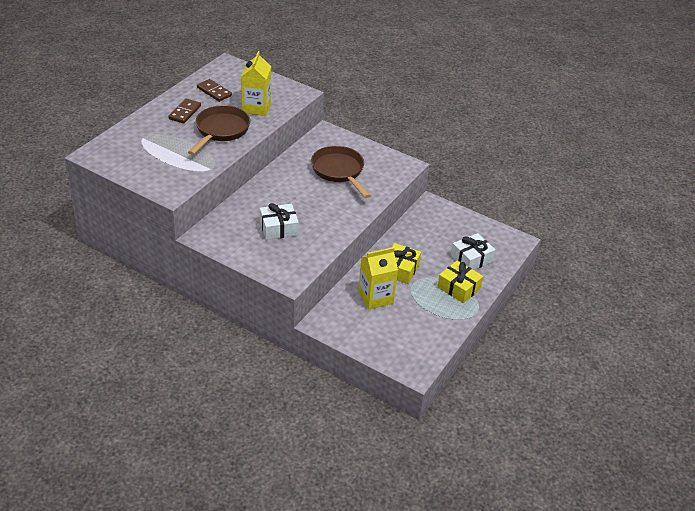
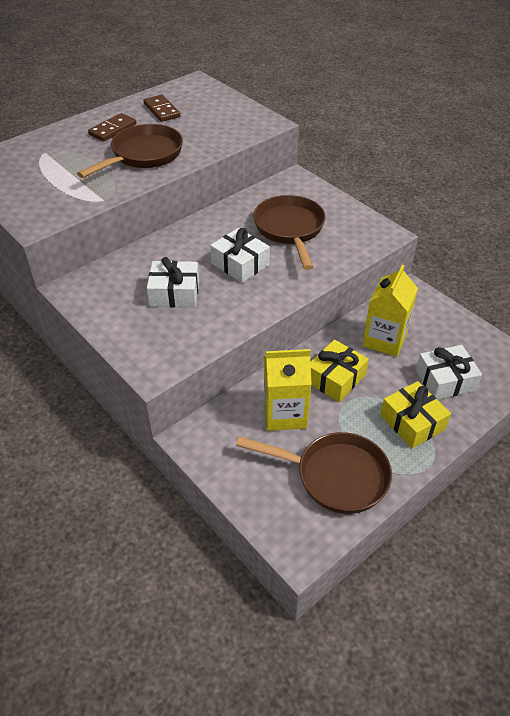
camera: 20 degrees right, 5 degrees up
yellow carton [241,51,271,116] -> yellow carton moved to [362,264,418,357]
none -> white gift [210,228,270,283]
none -> brown pan [236,432,392,514]

